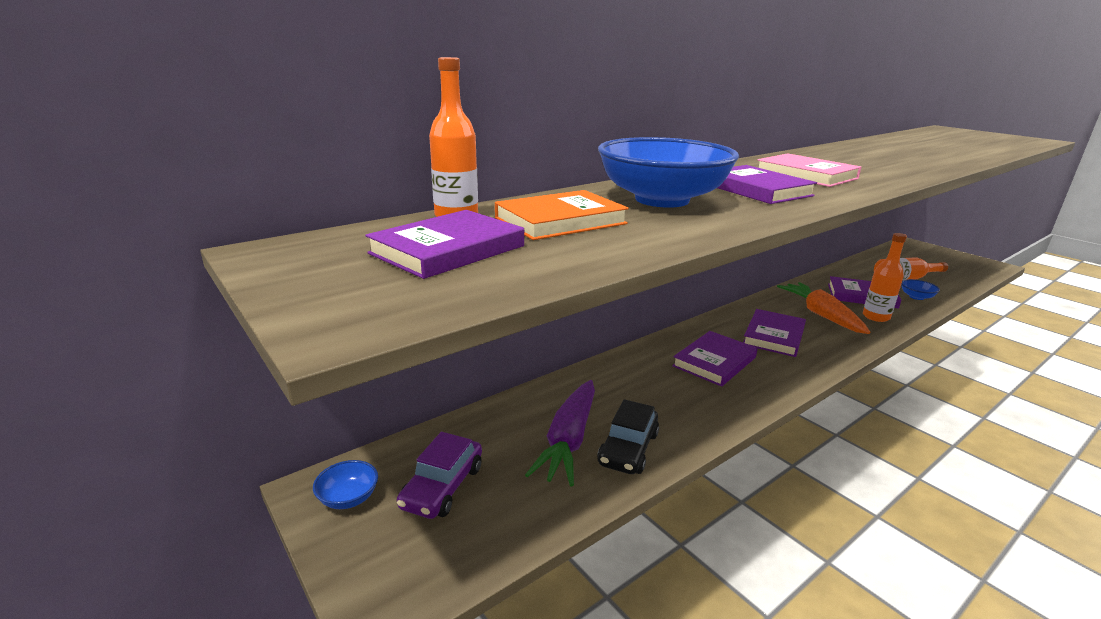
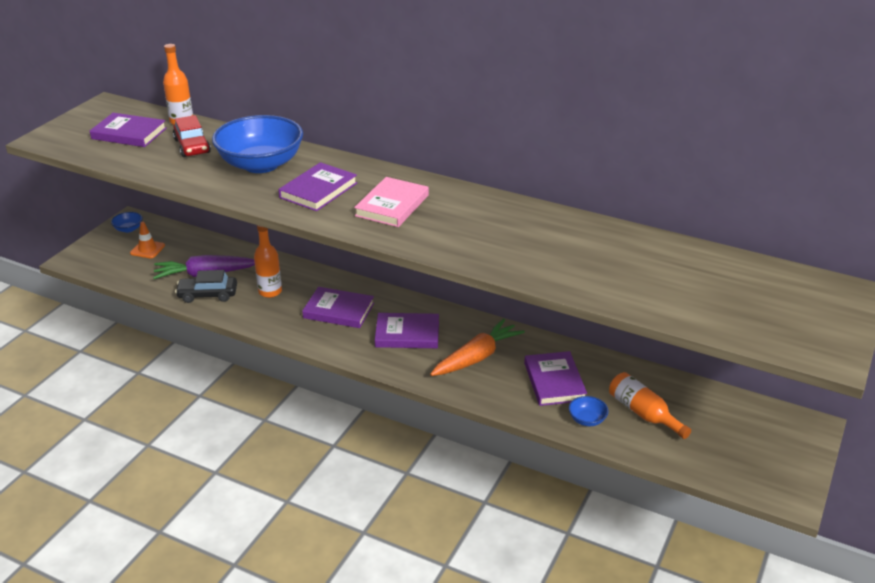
camera: 65 degrees right, 10 degrees up
purple car [397,432,482,519] -> orange traffic cone [130,222,165,258]
orange book [495,190,629,240] -> red car [173,115,211,157]
orange bottle [863,233,907,322] -> orange bottle moved to [254,225,282,298]

